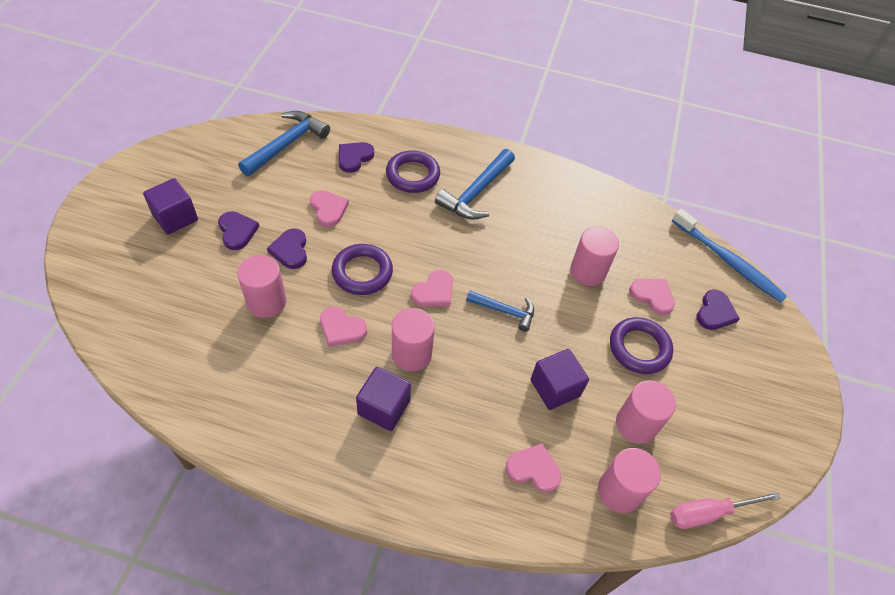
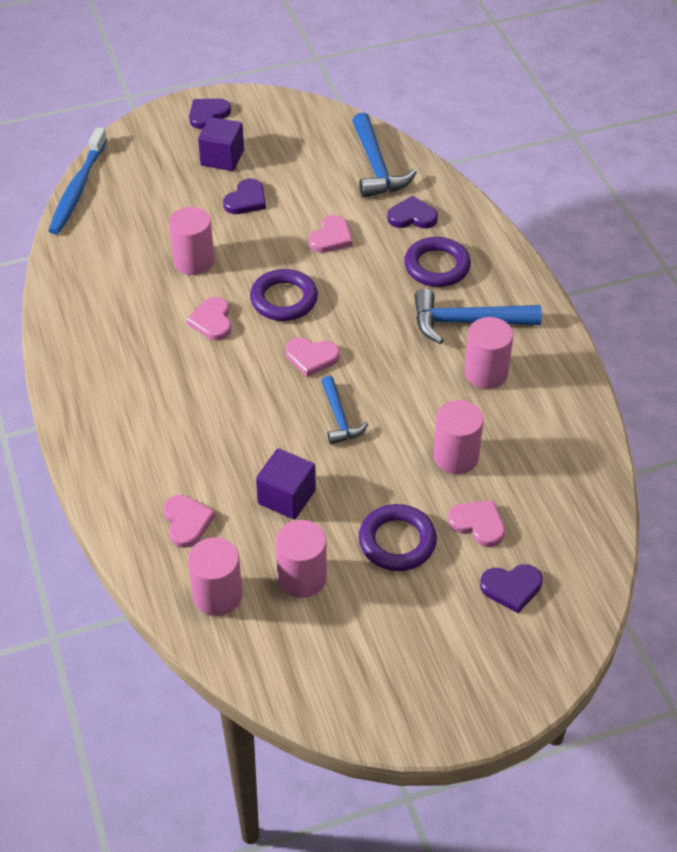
camera: 60 degrees right, 5 degrees down
blue hammer [238,111,330,176] -> blue hammer turned 75 degrees clockwise [352,112,417,198]
purple heart [267,228,307,269] -> purple heart moved to [189,98,231,129]
purple cube [356,367,411,431] -> none
pink cylinder [392,308,435,371] -> pink cylinder moved to [464,317,513,389]
pink heart [629,279,675,315] -> pink heart turned 60 degrees counterclockwise [448,500,505,547]
pink screwdriver [670,492,781,529] -> none
blue toothbrush [672,209,787,303] -> blue toothbrush moved to [48,128,107,234]

